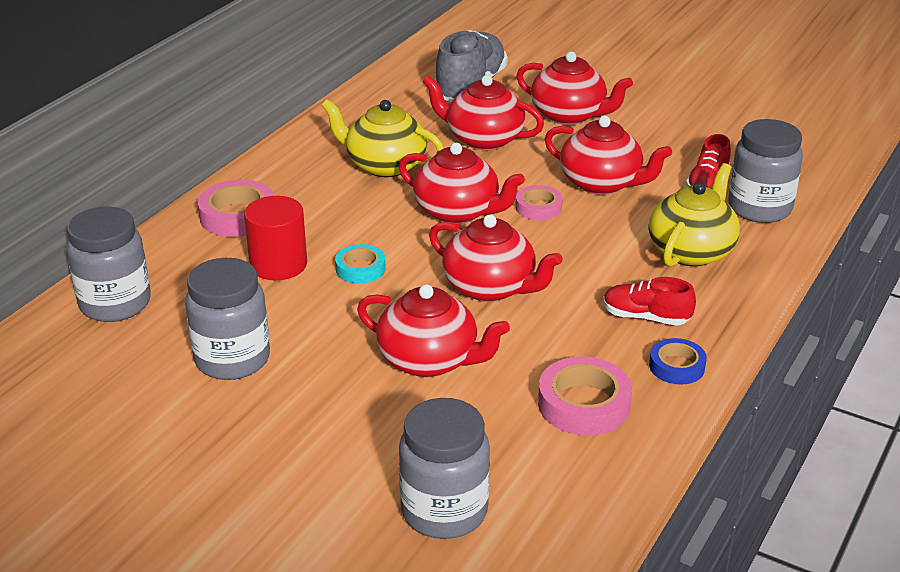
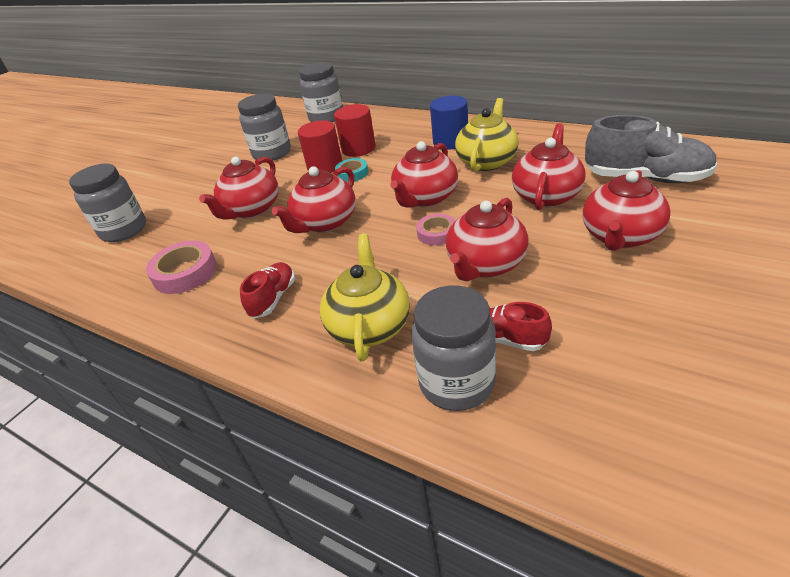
camera: 95 degrees right, 5 degrees up
pink tape [198,180,274,237] -> none
yellow teapot [648,163,740,267] -> yellow teapot turned 120 degrees counterclockwise [320,234,410,361]
blue tape [649,338,707,385] -> none
none -> red cylinder [298,120,342,173]
none -> blue cylinder [430,96,468,150]

